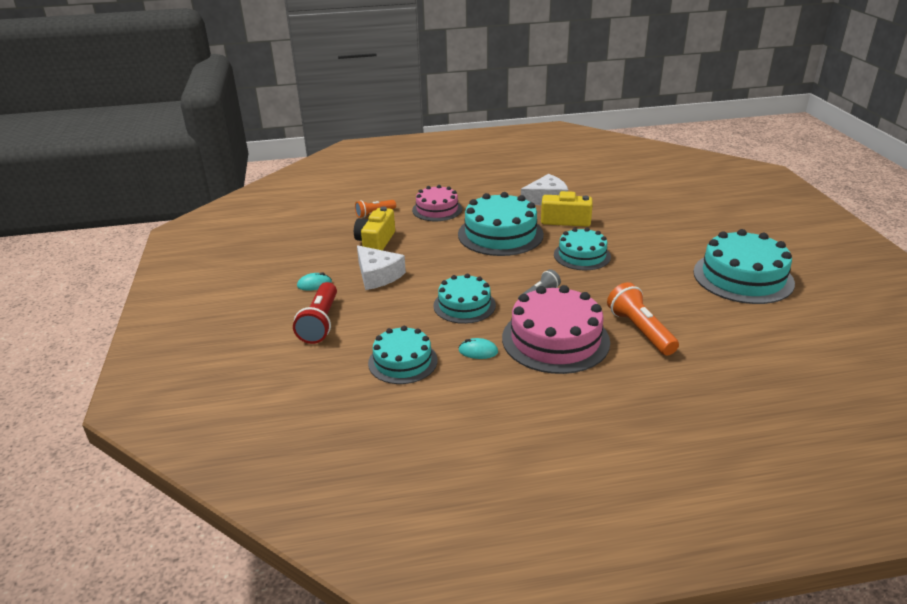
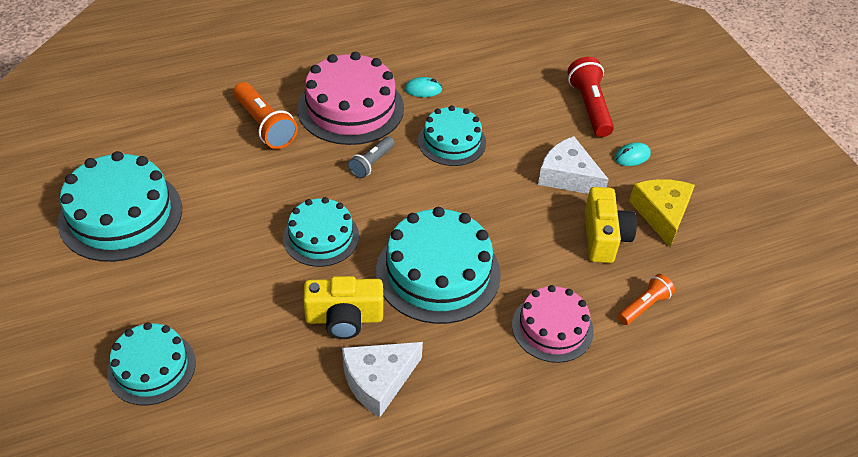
camera: 165 degrees right, 15 degrees up
turquoise cake [368,326,437,384] -> turquoise cake moved to [107,322,196,405]
none -> yellow cheese [629,179,695,247]

